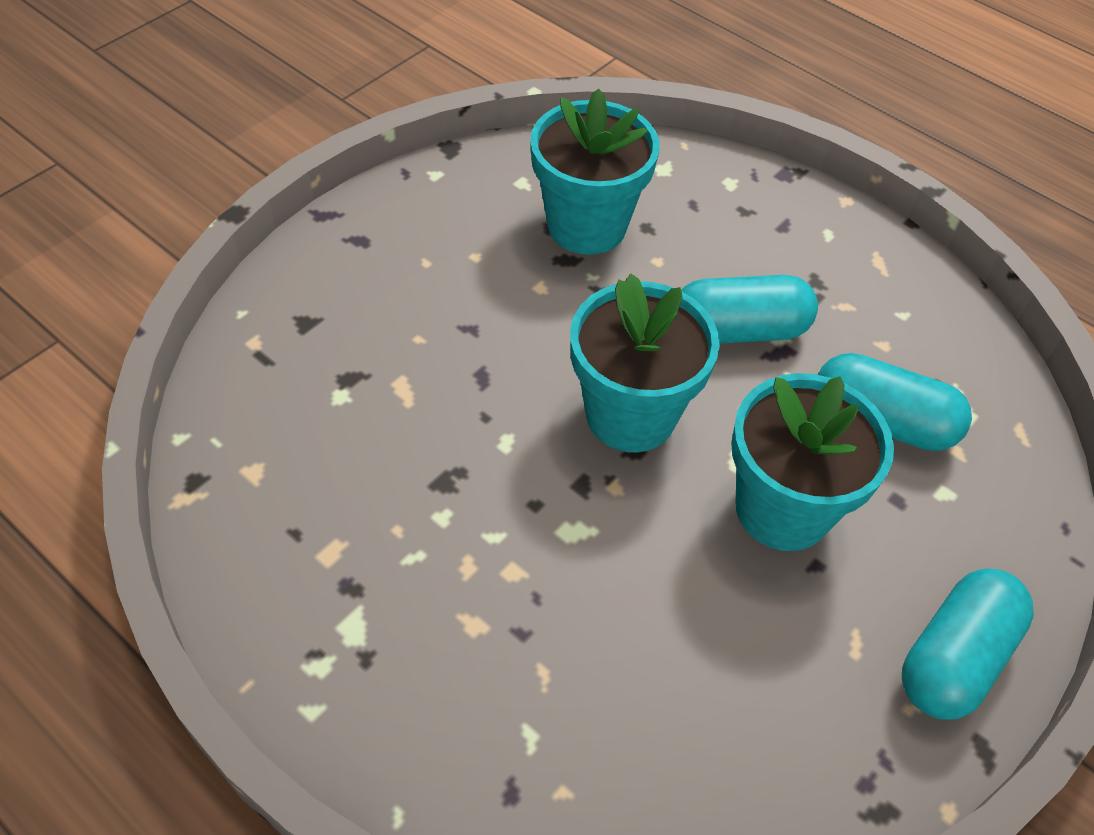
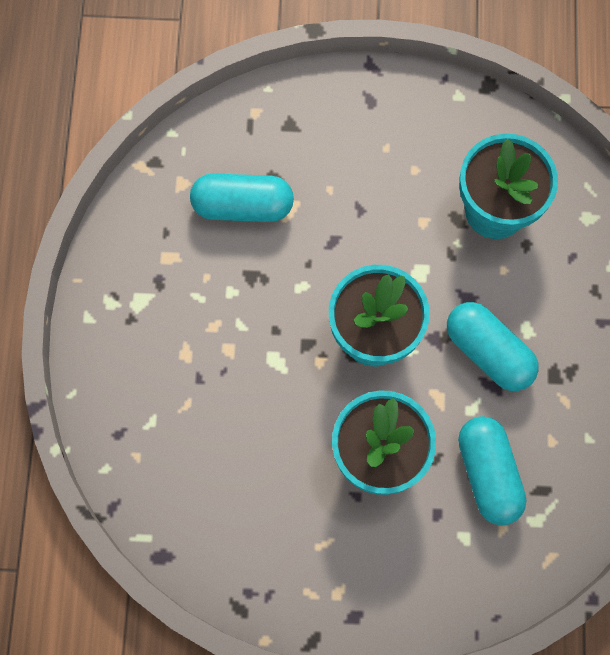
camera: 55 degrees right, 20 degrees up
turquoise capsule [902,568,1034,720] -> turquoise capsule moved to [190,173,294,222]

